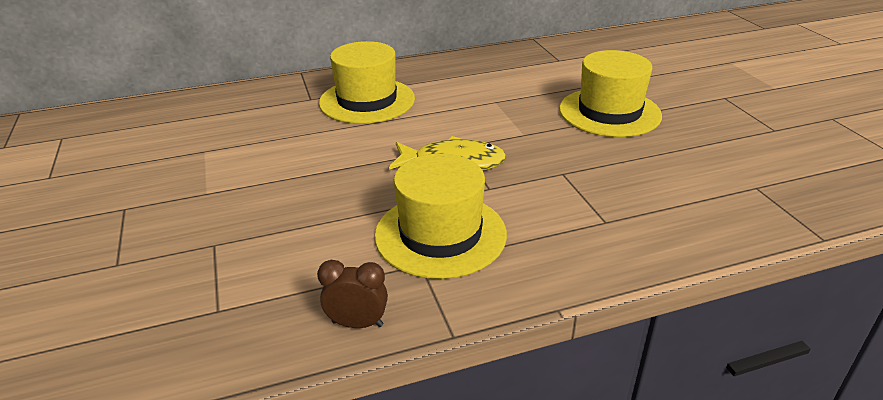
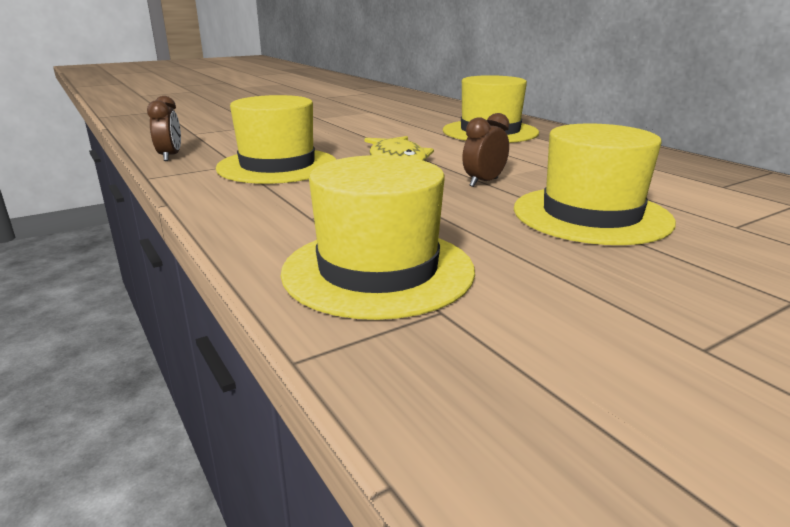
camera: 75 degrees right, 10 degrees down
none -> yellow hat [281,155,475,320]
none -> brown clock [462,113,510,187]

